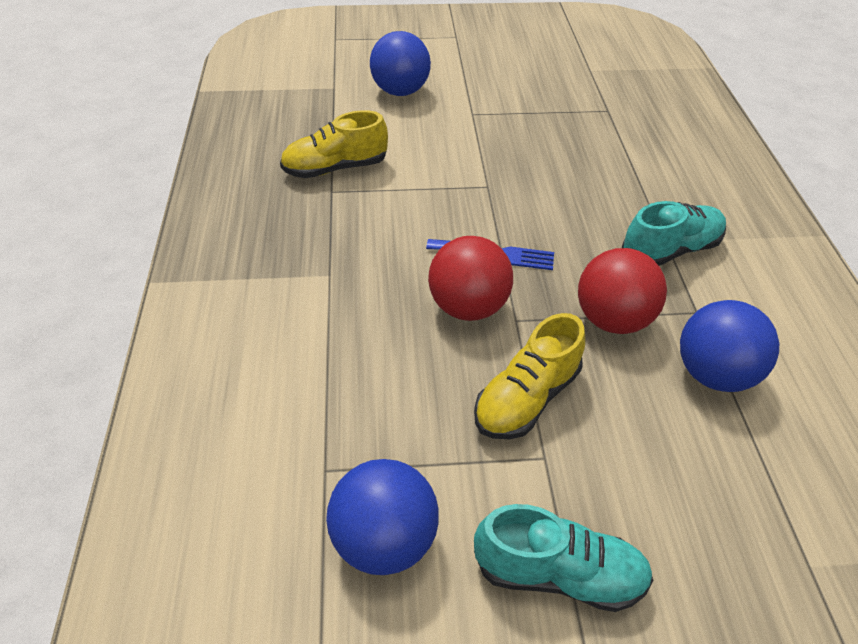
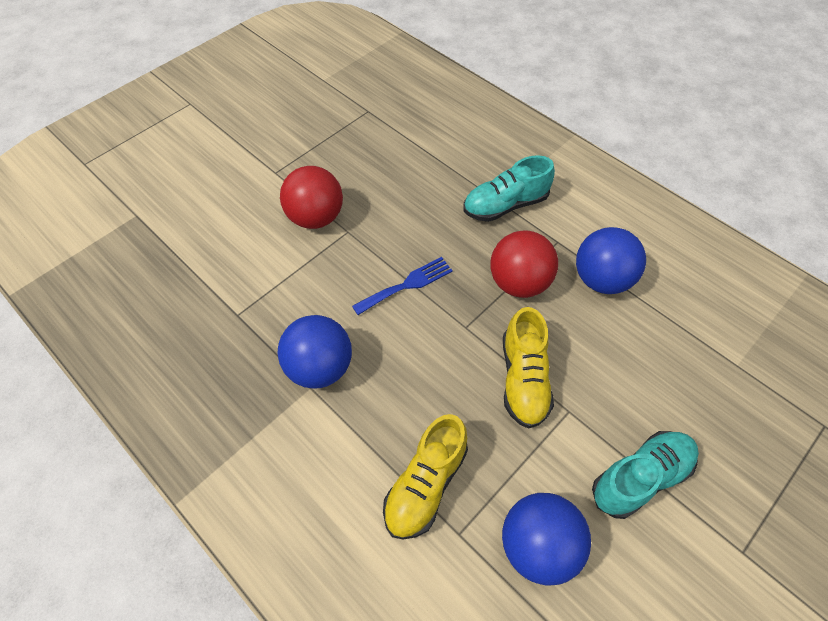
camera: 40 degrees left, 10 degrees up
yellow shoe [280,110,388,178] -> yellow shoe moved to [383,414,468,540]
blue ball [370,31,431,96] -> blue ball moved to [278,315,352,389]
red ball [428,236,513,321] -> red ball moved to [280,166,343,229]
turquoise shoe [622,201,726,266] -> turquoise shoe turned 135 degrees counterclockwise [464,155,555,222]

